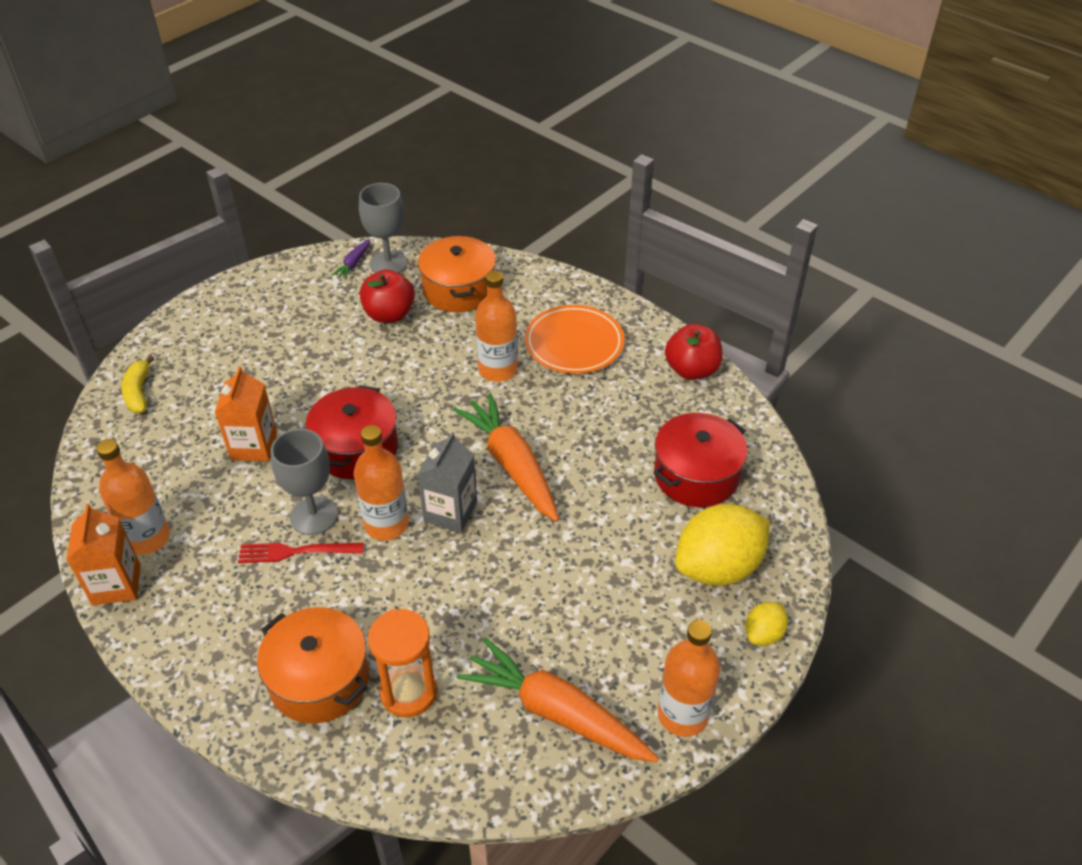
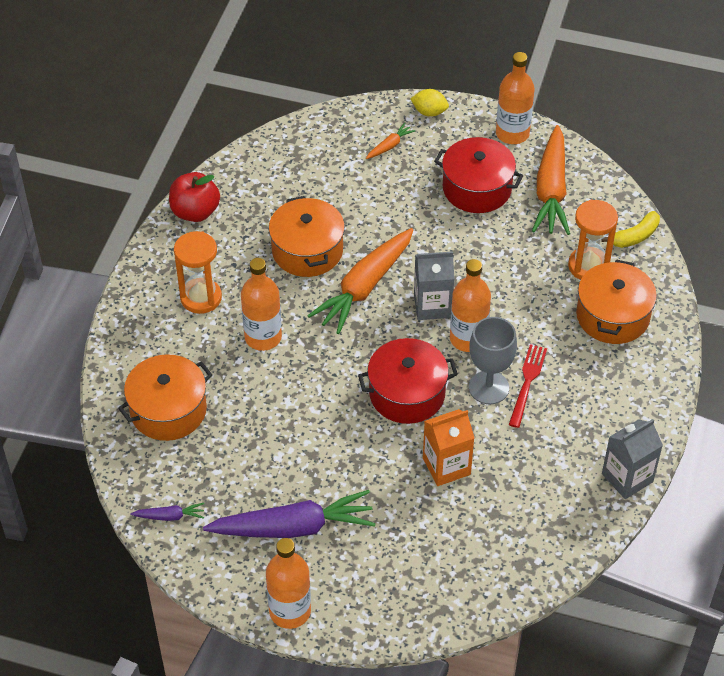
camera: 115 degrees left, 5 degrees up
orange carton [66,503,141,606] -> grey carton [602,419,663,499]
orange bottle [96,439,170,555] -> orange bottle moved to [266,538,311,629]
yellow banana [122,355,155,413] -> yellow banana moved to [601,211,660,248]
red fork [238,543,364,563] -> red fork turned 135 degrees counterclockwise [509,344,547,428]
grey goblet [359,183,408,273] -> none
red apple [359,269,415,323] -> none
orange plate [525,305,625,374] -> orange hourglass [174,231,222,314]
red pot [654,413,748,507] -> red pot moved to [434,137,524,213]
yellow lemon [675,504,770,586] -> orange carrot [366,123,415,159]
none -> purple carrot [203,490,376,538]
none -> orange pot [269,196,345,277]

